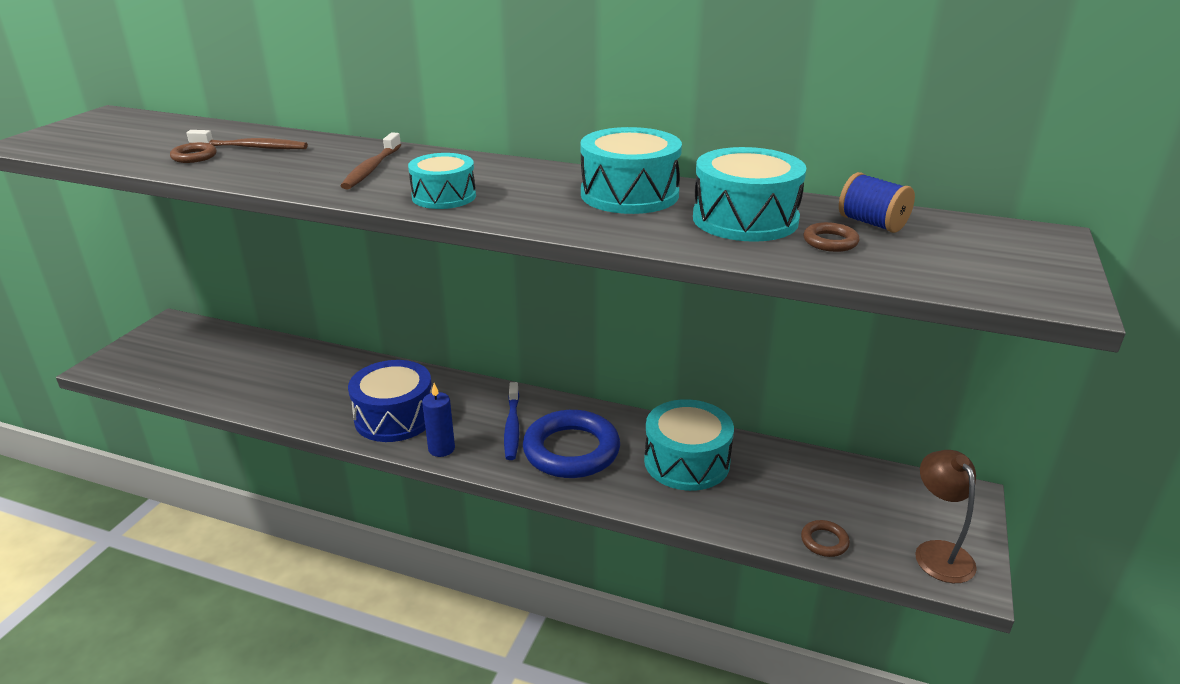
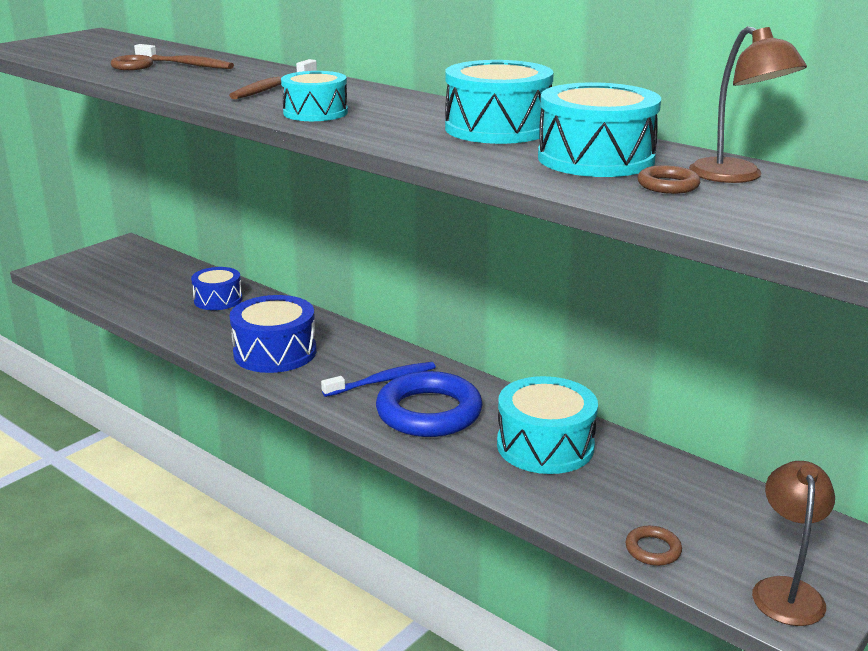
camera: 20 degrees right, 5 degrees down
blue candle [422,383,455,457] -> none
blue toothbrush [504,382,519,460] -> blue toothbrush turned 135 degrees counterclockwise [321,362,436,397]
blue spool [839,172,915,233] -> brown lamp [689,26,807,183]
none -> blue drum [191,267,242,310]

